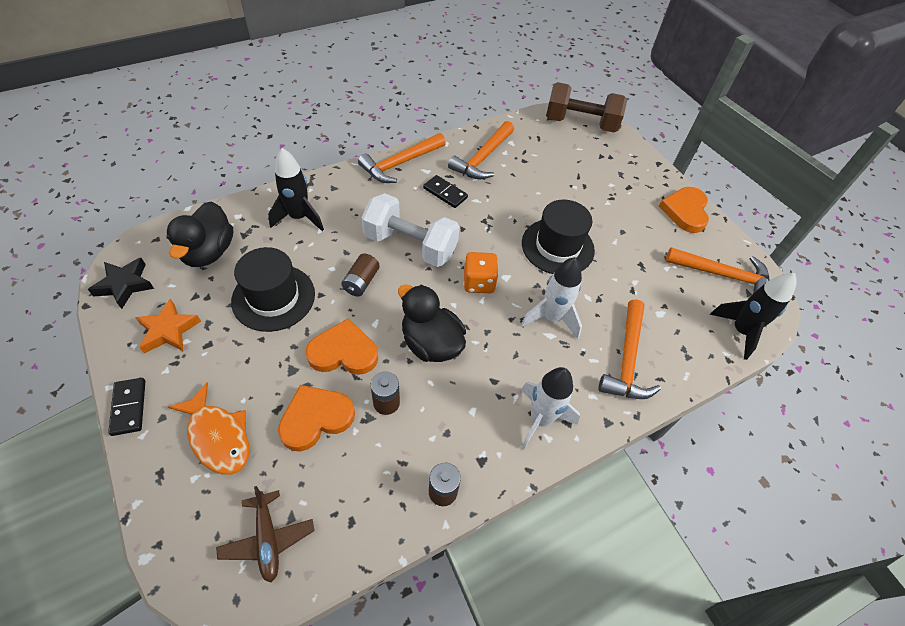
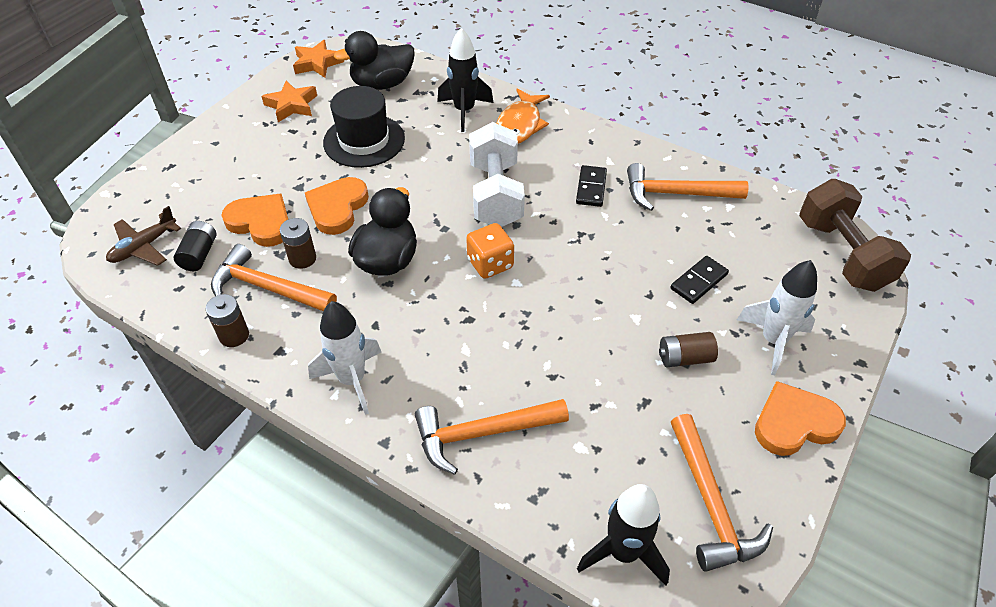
camera: 65 degrees right, 5 degrees down
black star [88,258,154,309] -> orange star [293,40,344,78]
black domino [108,378,146,436] -> black domino moved to [670,256,729,304]
orange fish [168,382,249,475] -> orange fish moved to [496,89,550,144]
orange heart [306,319,378,375] -> orange heart turned 135 degrees counterclockwise [305,177,369,235]
brown battery [341,253,380,296] -> brown battery moved to [659,332,718,367]
orange hammer [358,133,446,183] -> orange hammer moved to [211,244,337,311]
white rocket [521,257,582,339] -> white rocket moved to [737,260,817,375]
black hat [522,200,595,274] -> none
none -> black battery [174,221,216,271]

